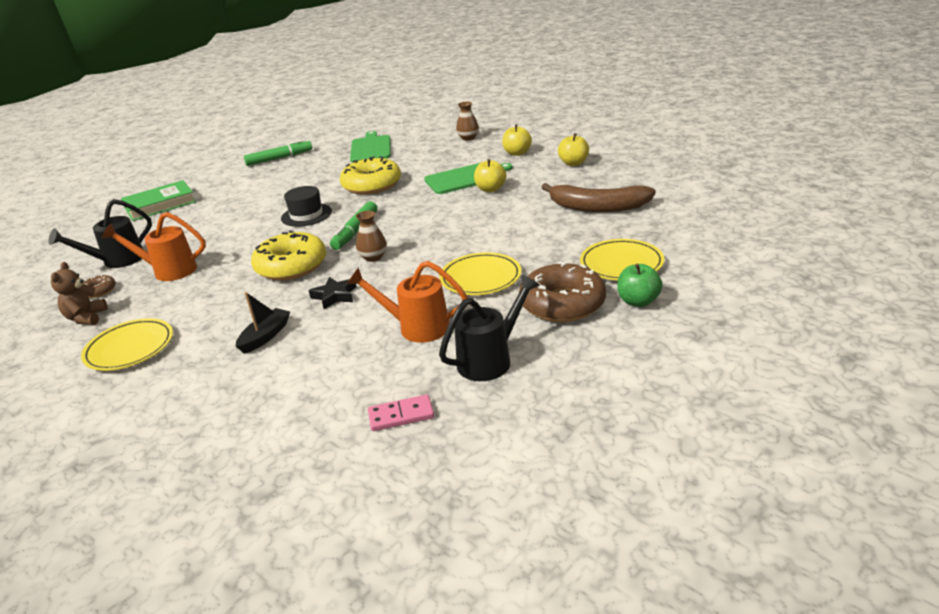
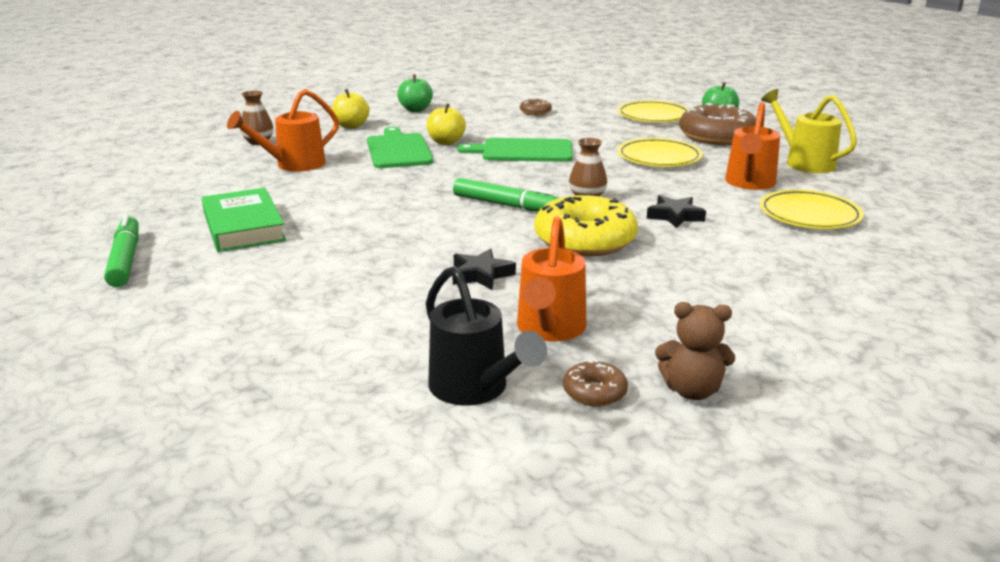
camera: 85 degrees left, 5 degrees down
yellow plate [81,318,173,371] -> yellow plate moved to [760,190,864,229]
green book [121,180,196,221] -> green book moved to [202,188,286,252]
black boat [236,292,290,354] -> none
black hat [281,186,332,227] -> none
yellow donut [340,156,401,195] -> none
green cutting board [350,131,391,163] -> green cutting board moved to [458,138,573,162]
pink domino [368,394,434,431] -> none
black watering can [439,275,540,381] -> yellow watering can [761,89,857,173]
brown banana [542,183,656,212] -> brown donut [520,98,552,115]
yellow apple [558,133,589,166] -> green apple [397,74,433,112]
none -> orange watering can [227,89,339,172]
none -> black star [453,248,516,290]

